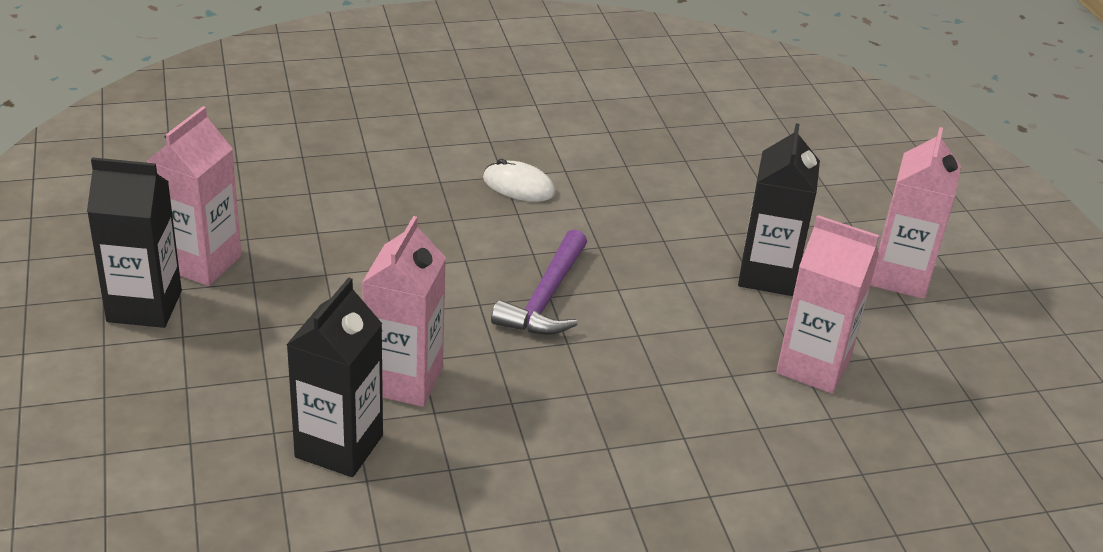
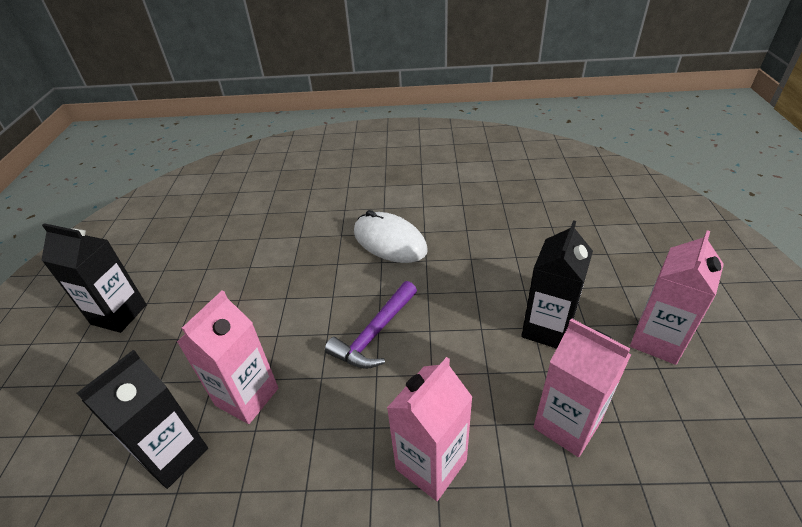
camera: 20 degrees right, 5 degrees up
pink carton [147,106,242,286] -> pink carton moved to [387,357,473,501]
white mouse [483,159,556,202] -> white mouse [354,210,428,263], size x1.69

